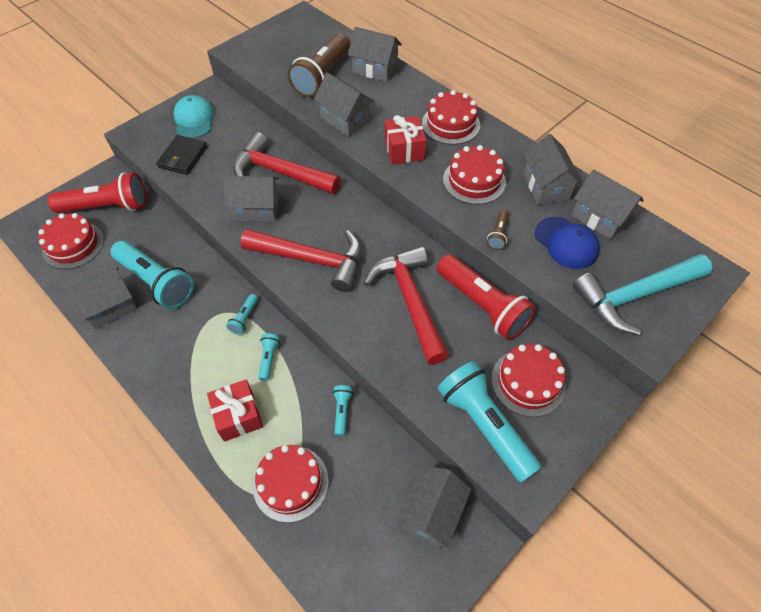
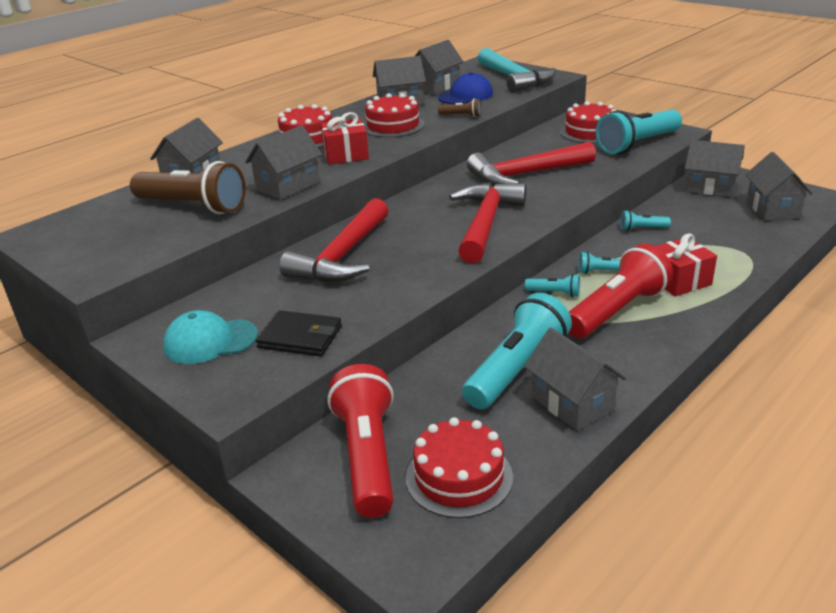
camera: 90 degrees left, 25 degrees down
grey house [223,176,279,222] -> grey house moved to [745,152,813,221]
red cake [253,445,329,523] -> none
red flashlight [436,254,536,340] -> red flashlight moved to [569,244,673,338]

